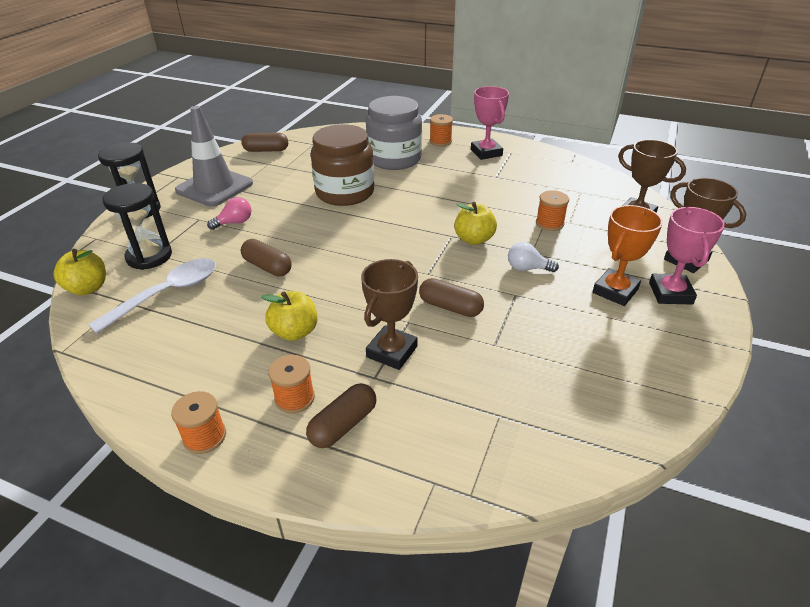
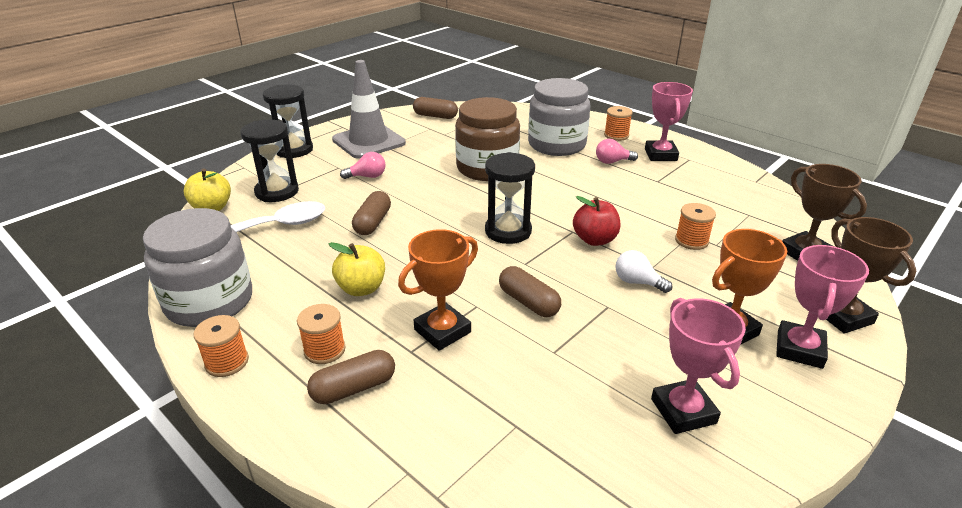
camera: 20 degrees right, 5 degrees down
brown capsule [241,239,291,276] -> brown capsule turned 45 degrees clockwise [352,191,391,235]
brown trophy [361,259,418,370] -> orange trophy [398,229,478,351]
yellow apple [454,202,497,245] -> red apple [573,196,620,246]
none -> grey jar [143,208,252,327]
none -> black hourglass [485,152,535,244]
none -> pink light bulb [596,139,638,164]
none -> pink trophy [651,298,746,434]

